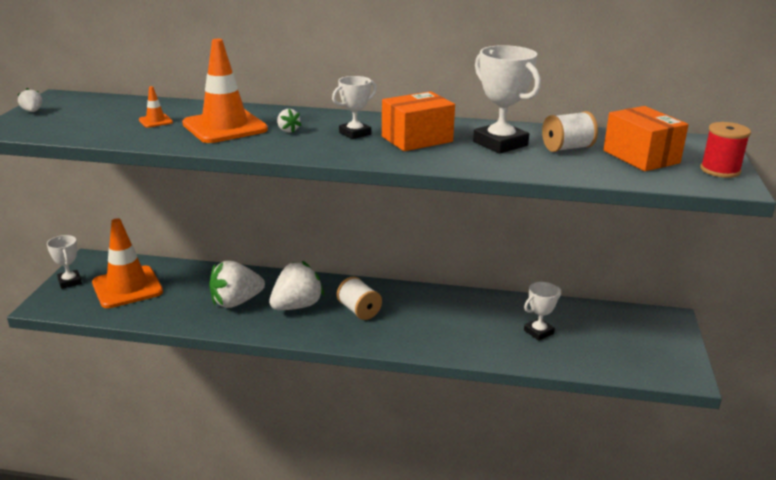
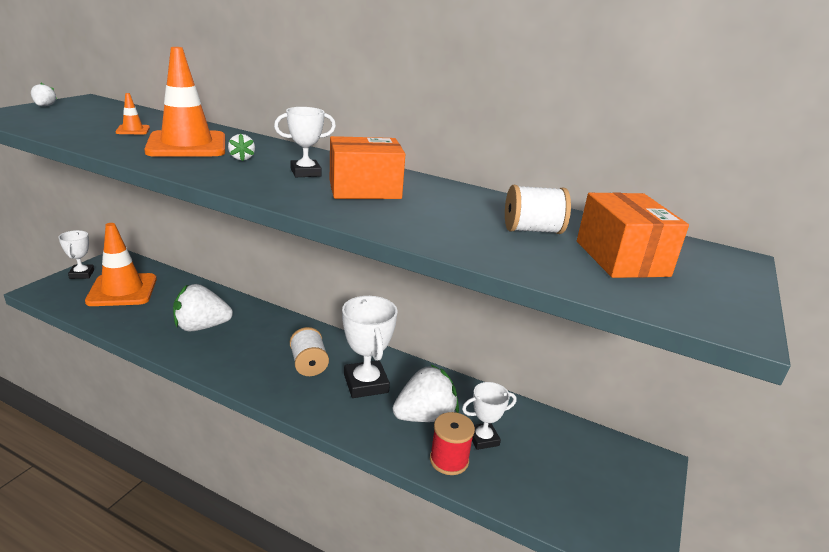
camera: 15 degrees right, 0 degrees up
white strawberry [269,261,324,310] -> white strawberry moved to [393,364,459,422]
white trophy [473,45,541,154] -> white trophy moved to [342,296,398,398]
red spool [700,122,751,178] -> red spool moved to [430,412,475,475]

